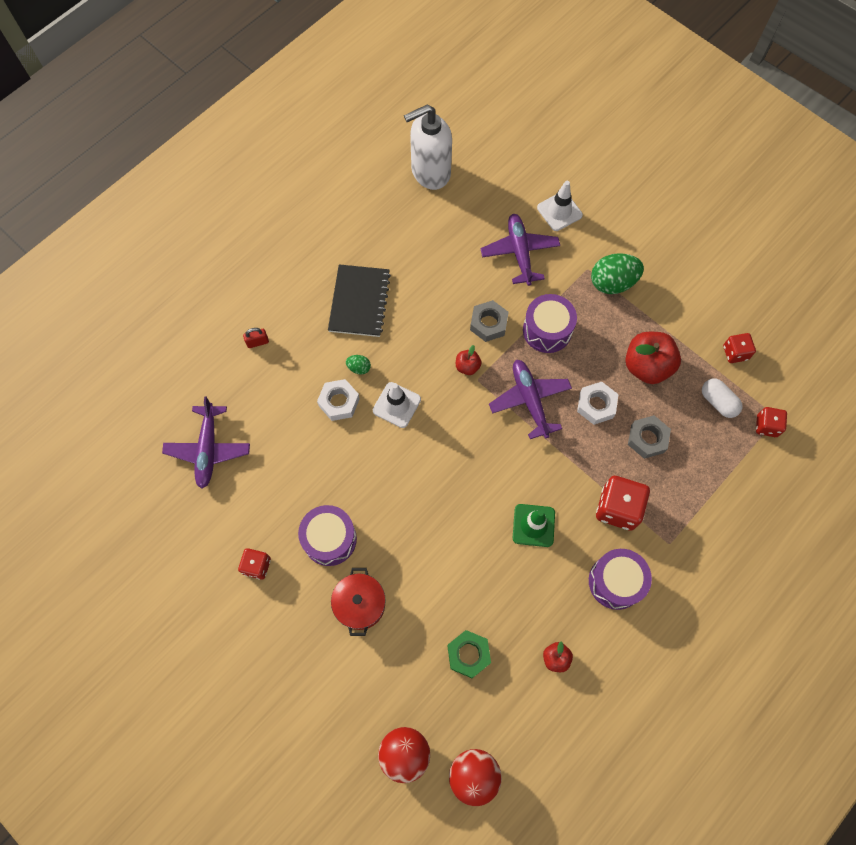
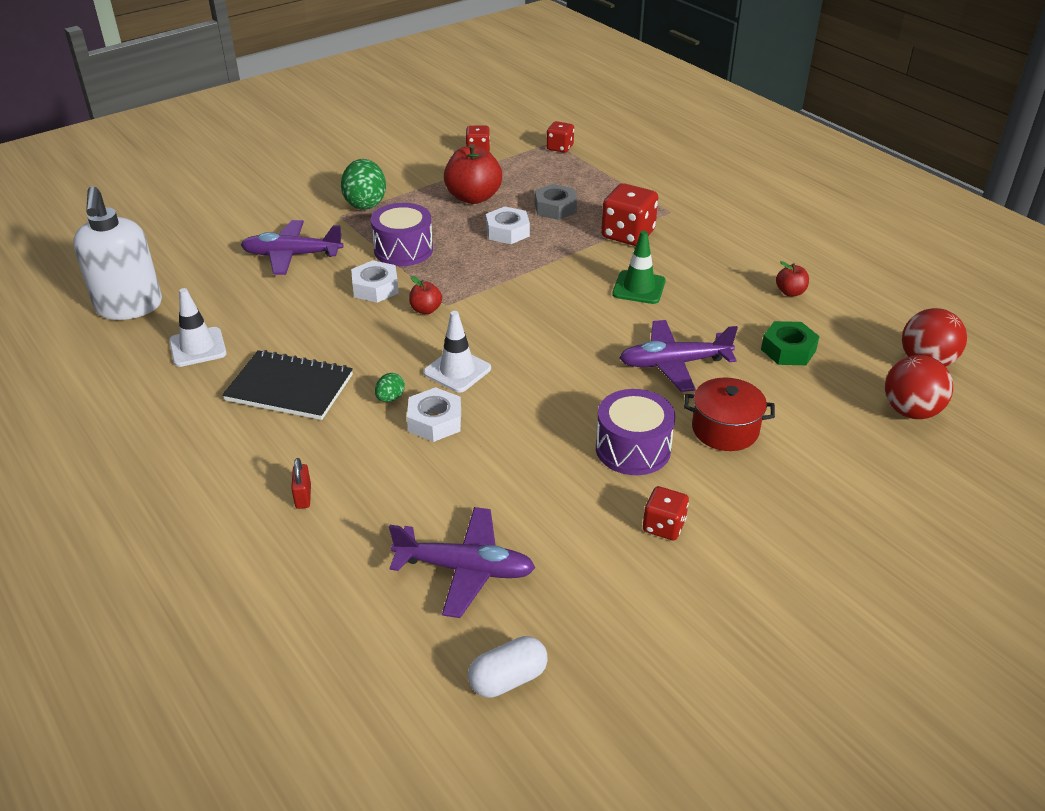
camera: 80 degrees left, 30 degrees down
grey nut [470,300,509,342] -> white nut [351,260,399,303]
purple plane [489,360,572,439] -> purple plane moved to [619,320,738,392]
white traffic cone [537,181,583,231] -> white traffic cone moved to [169,288,227,367]
purple drum [589,549,652,610] -> none
white capsule [702,379,743,418] -> white capsule moved to [468,636,548,698]

